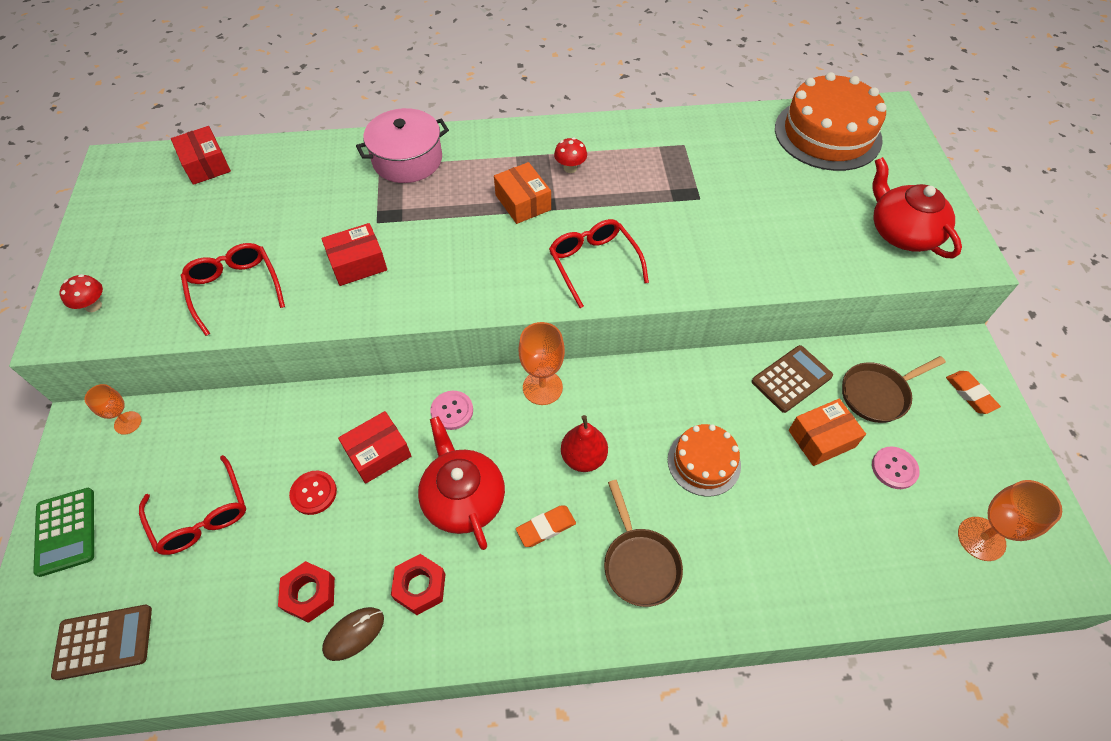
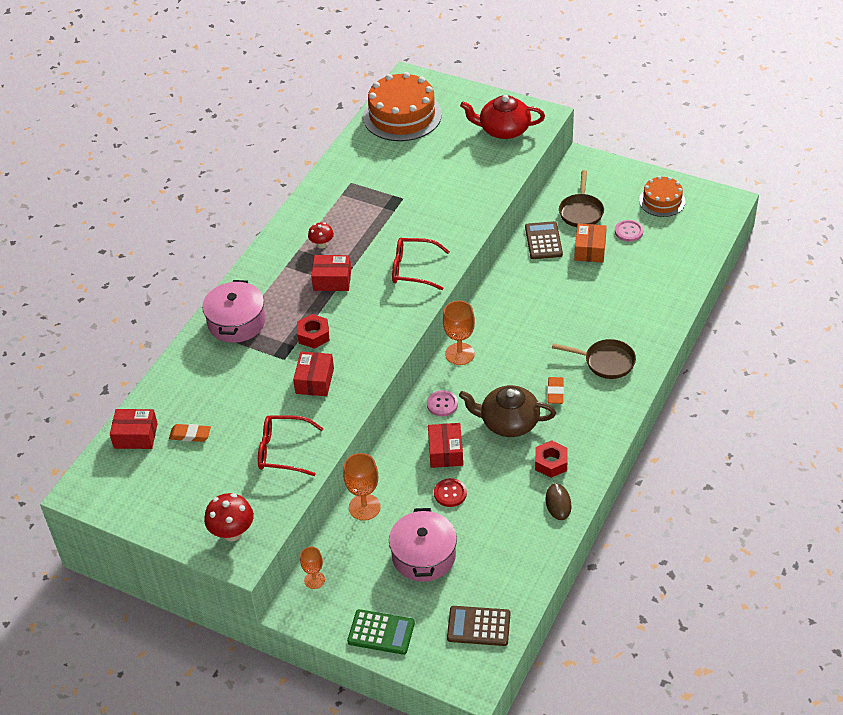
camera: 55 degrees left, 10 degrees down
brown calculator [51,605,152,680] -> brown calculator turned 105 degrees counterclockwise [447,606,510,646]
red mushroom [59,274,103,312] -> red mushroom [204,493,254,541], size x1.61
red glasses [139,455,246,555] -> pink pot [389,508,457,582]
red nut [278,561,335,623] -> red nut moved to [297,314,329,349]
red teapot [418,416,505,550] -> brown teapot [459,385,556,437]
orange box [494,162,551,224] -> red box [311,255,351,291]
red pear [561,415,608,472] -> none
orange cake [668,424,741,496] -> orange cake moved to [639,176,685,217]
orange eraser [946,371,1001,414] -> orange eraser moved to [169,424,211,442]
orange goblet [958,480,1062,561] -> orange goblet moved to [343,453,381,521]

